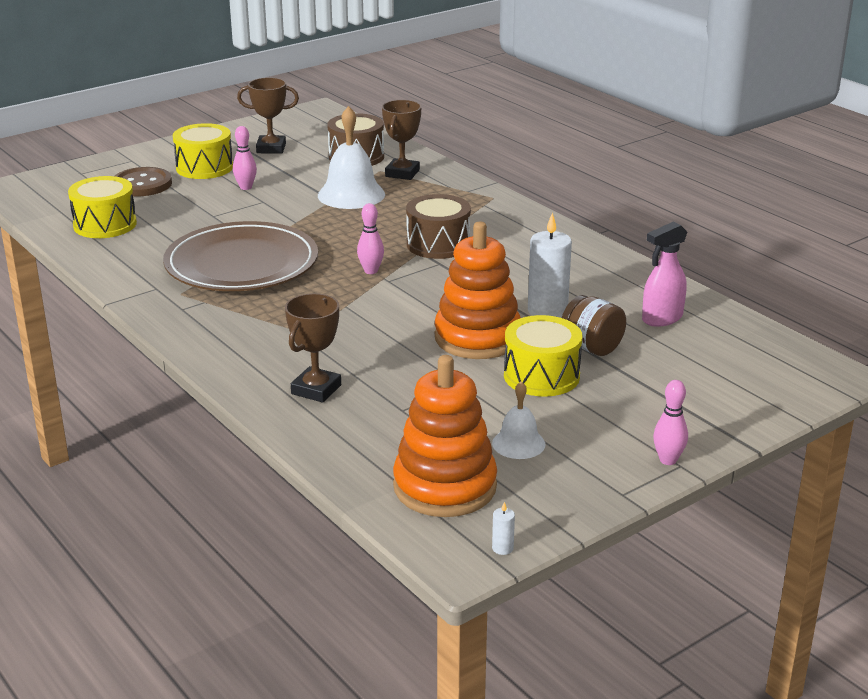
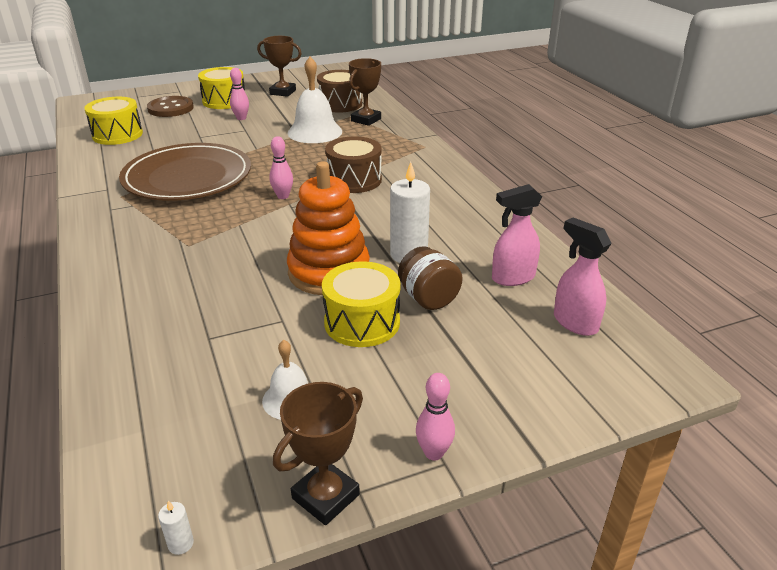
camera: 15 degrees right, 5 degrees up
brown trophy [285,293,341,403] -> brown trophy moved to [273,382,363,525]
orange stacking toy [393,355,497,517] -> none
none -> pink spray bottle [554,218,612,336]

